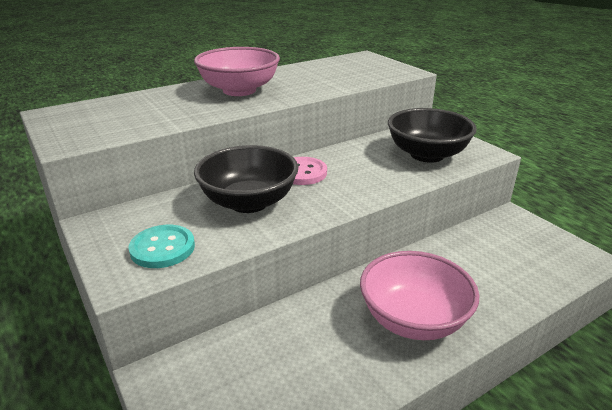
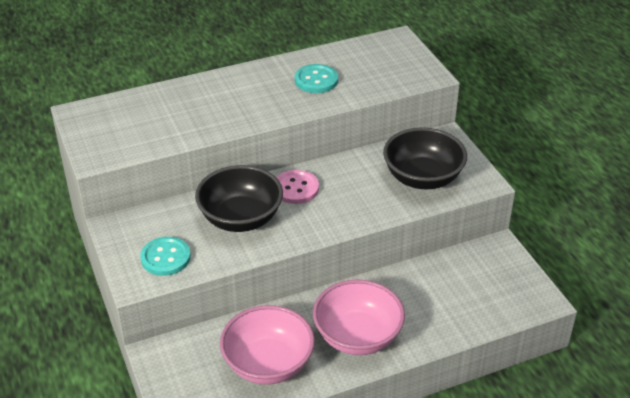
camera: 10 degrees right, 10 degrees up
pink bowl [194,47,280,96] -> pink bowl moved to [220,305,315,385]
none -> turquoise button [295,64,338,93]

